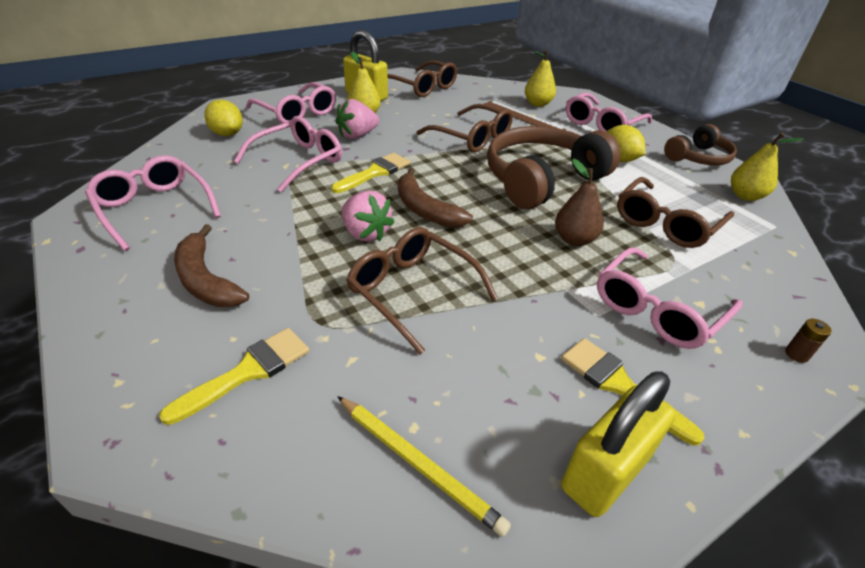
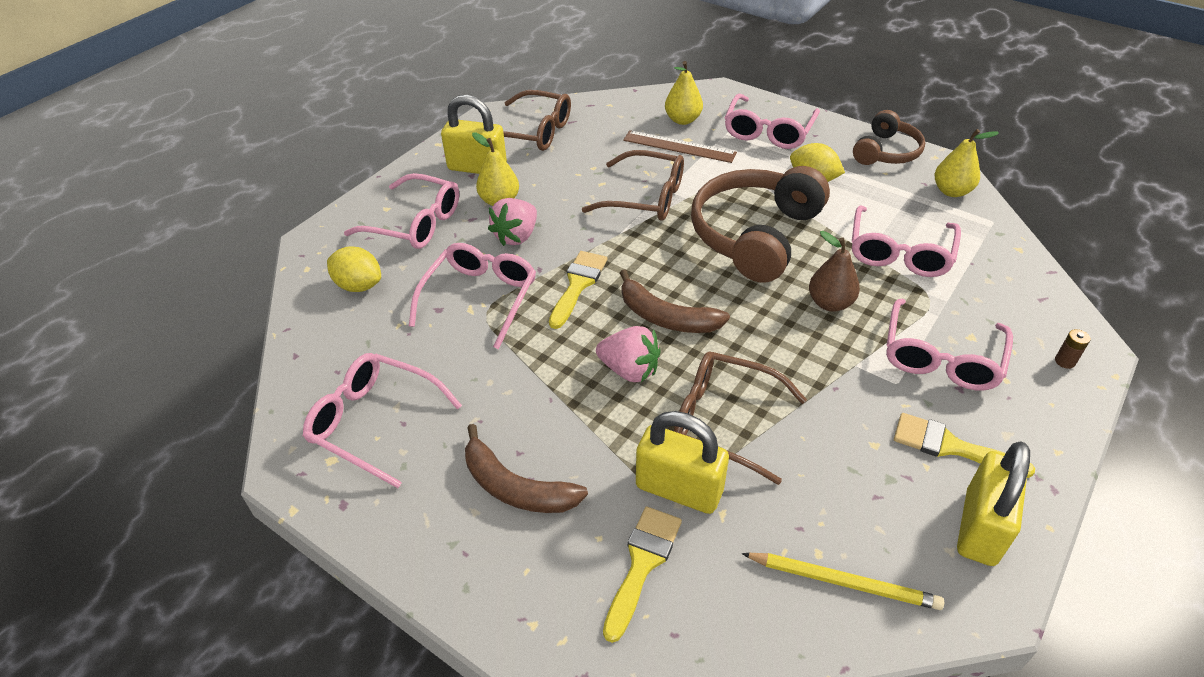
camera: 20 degrees left, 5 degrees up
brown glasses [617,177,734,248] -> pink glasses [852,205,961,277]
none -> yellow padlock [636,411,729,514]

